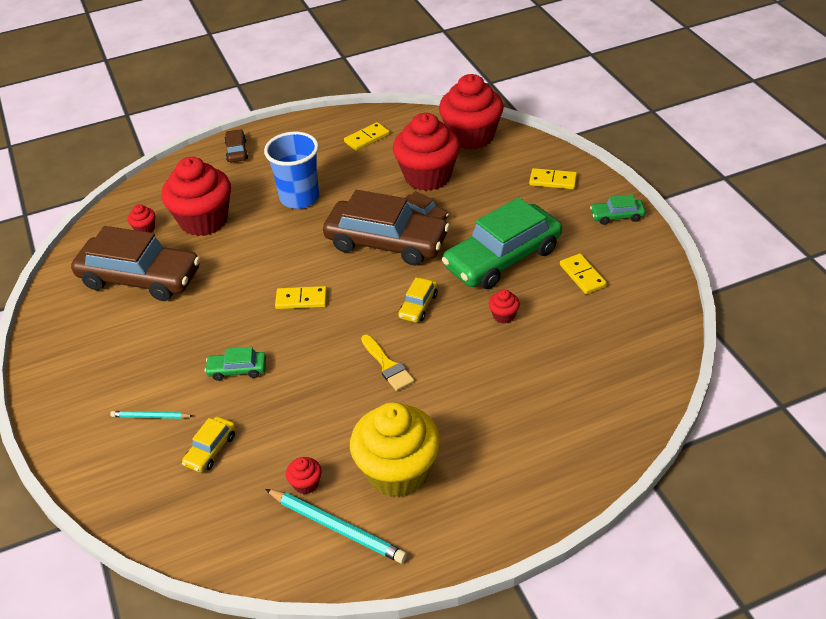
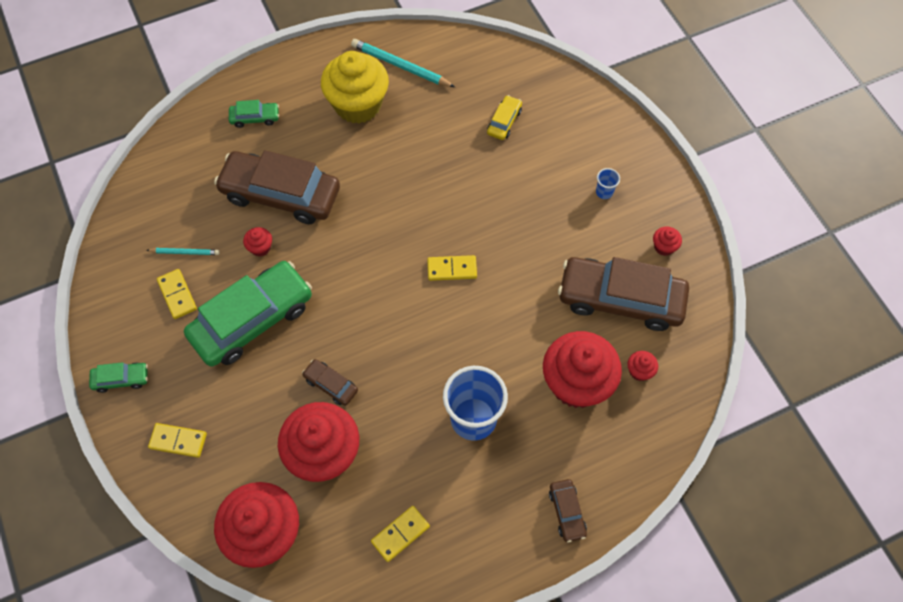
camera: 175 degrees right, 20 degrees up
turquoise pencil [110,411,193,419] -> turquoise pencil moved to [147,248,219,255]
green car [205,347,266,381] -> green car moved to [229,100,279,128]
red cupcake [286,457,322,494] -> red cupcake moved to [653,226,682,256]
brown car [323,190,450,265] -> brown car moved to [214,150,340,224]
yellow brush [361,335,414,391] -> none
yellow car [398,278,438,323] -> none
none -> blue cup [596,168,620,199]

